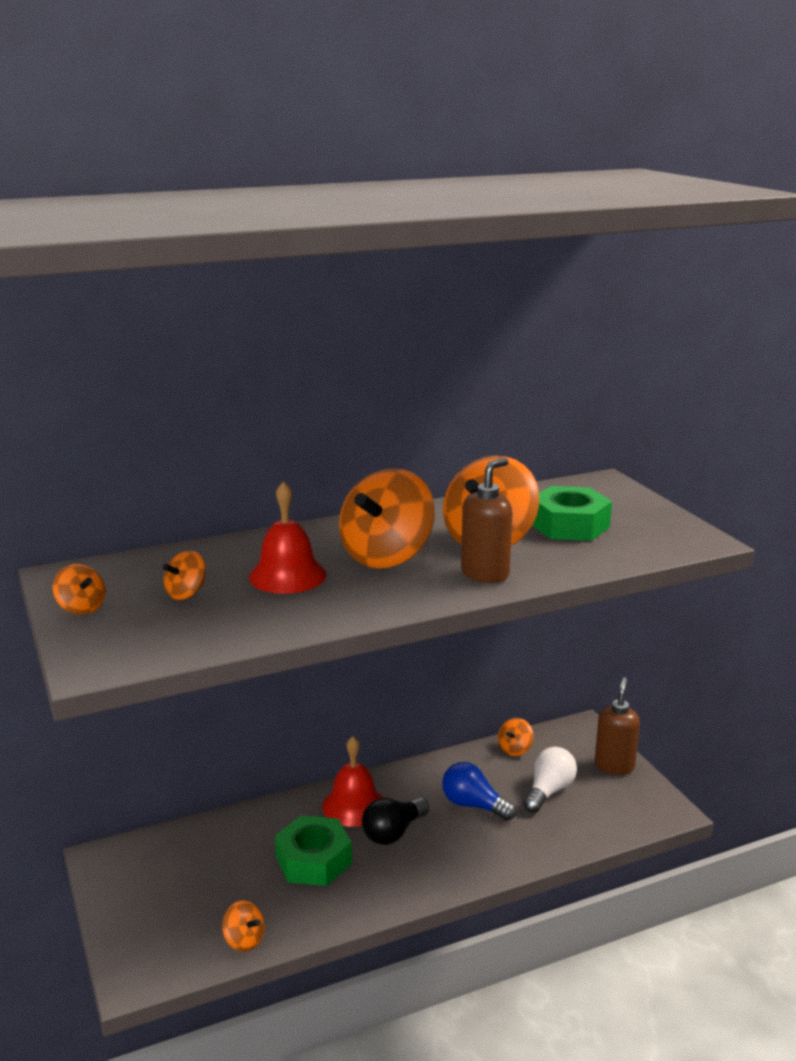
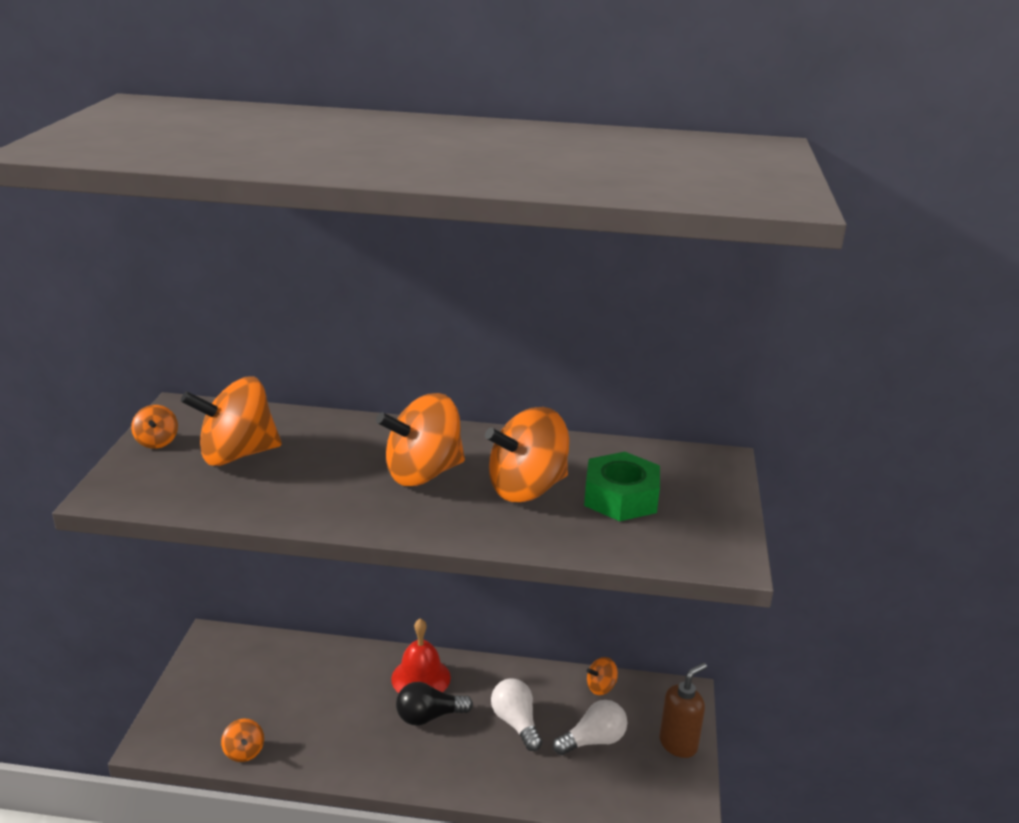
camera: 30 degrees right, 5 degrees up
orange spinning top [163,550,206,600] -> orange spinning top [181,377,282,466], size x2.15
red bell [249,481,327,594] -> none
green nut [275,815,352,886] -> none
blue light bulb [442,762,516,821] -> white light bulb [491,679,542,751]
brown soap dispenser [461,458,513,583] -> none

